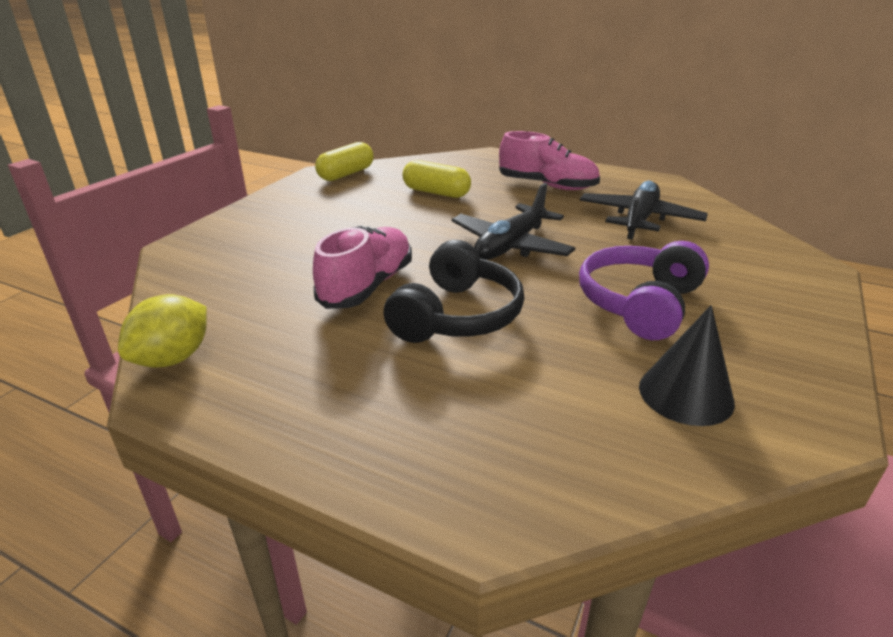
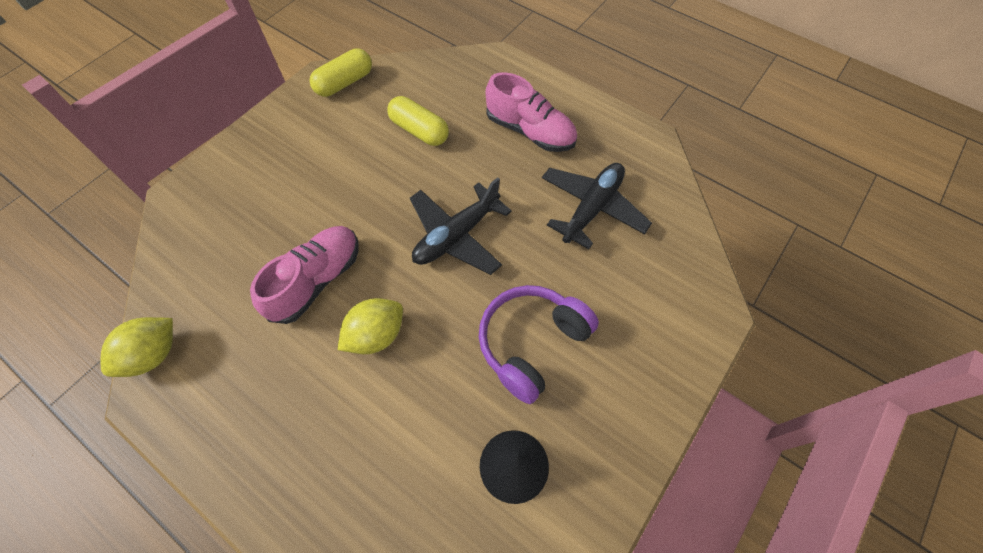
camera: 10 degrees right, 30 degrees up
black headphones [383,240,524,343] -> yellow lemon [338,298,403,354]

